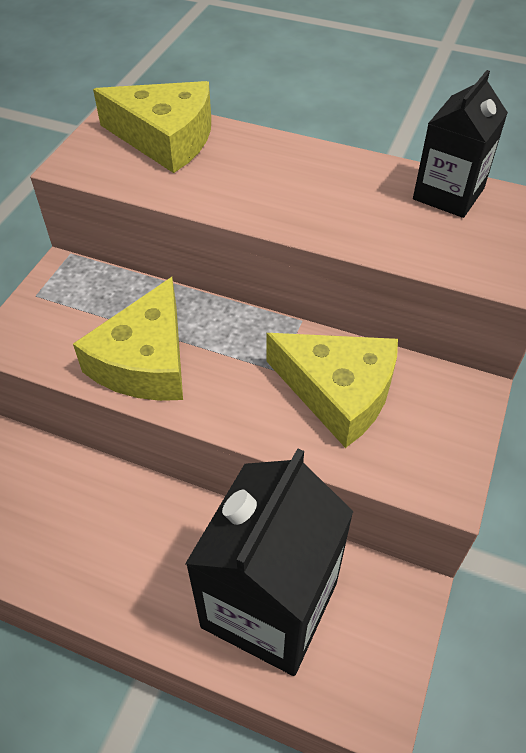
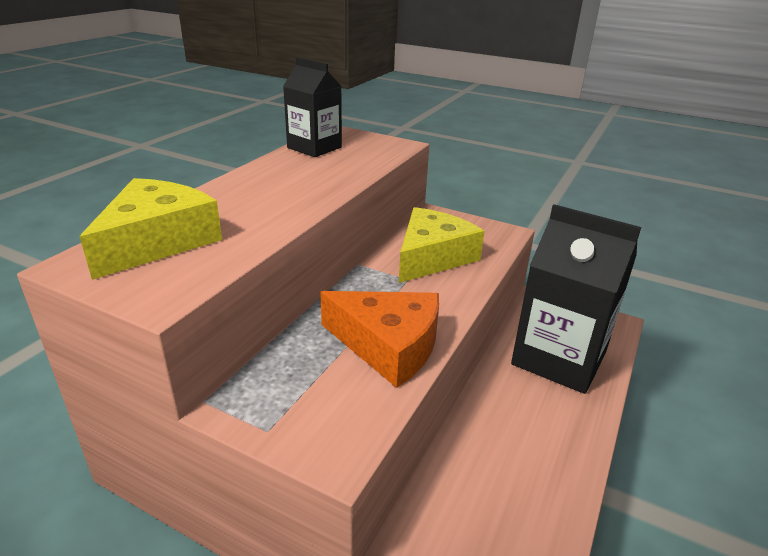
camera: 85 degrees left, 20 degrees down
yellow cheese [73,277,183,401] -> orange cheese [320,291,439,388]

